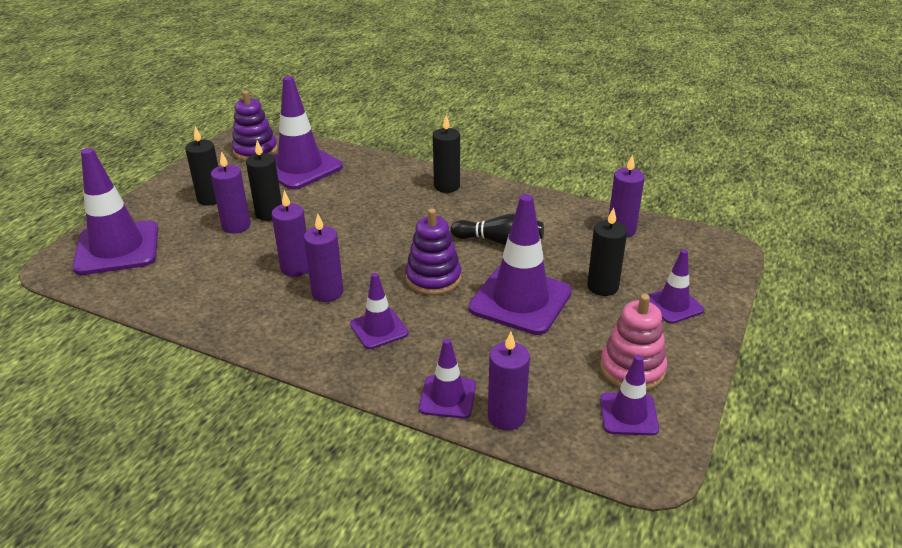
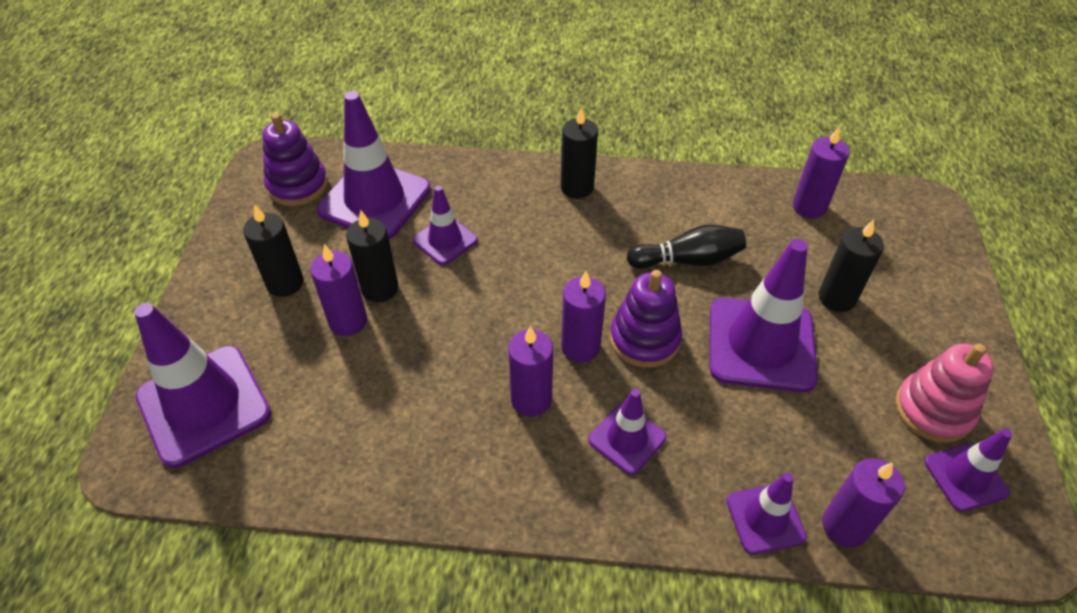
camera: 20 degrees left, 15 degrees up
purple candle [272,190,308,277] -> purple candle moved to [561,271,606,362]
purple traffic cone [647,250,704,324] -> purple traffic cone moved to [413,185,478,265]

